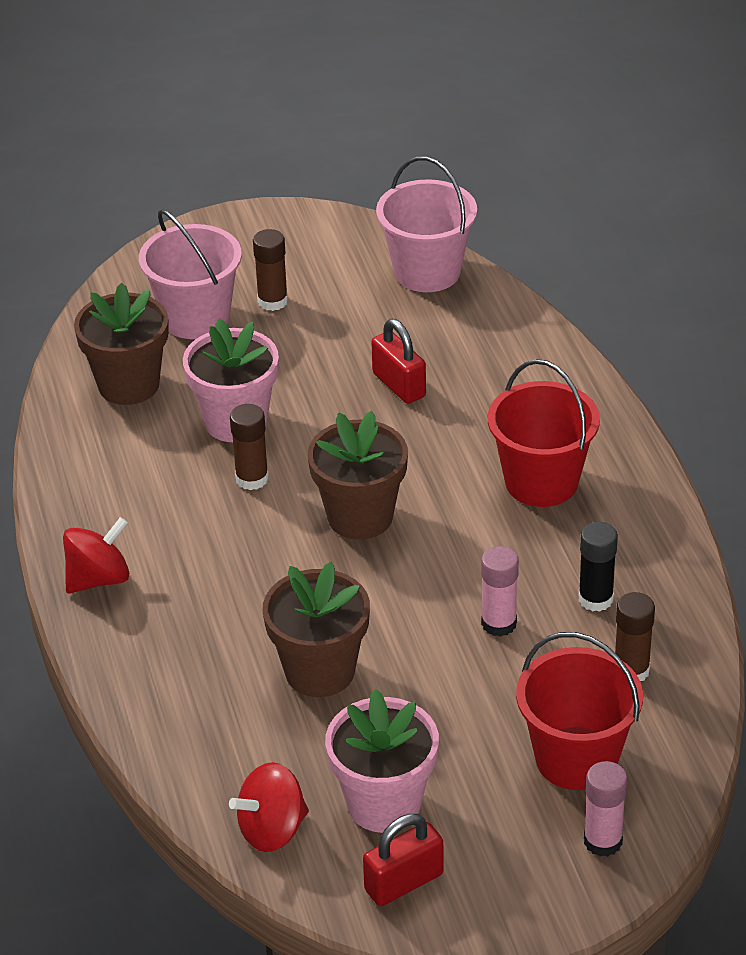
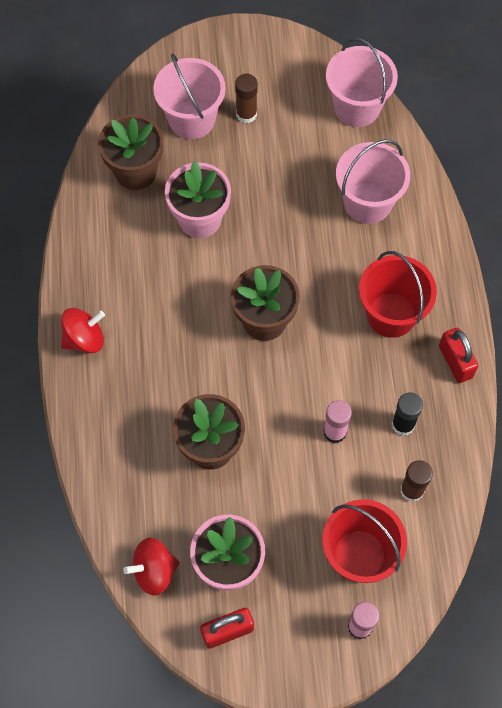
camera: 10 degrees right, 25 degrees up
brown glue stick [230,404,269,490] -> none
red padlock [371,319,426,404] -> red padlock moved to [439,328,478,383]
none -> pink bucket [336,139,410,224]

